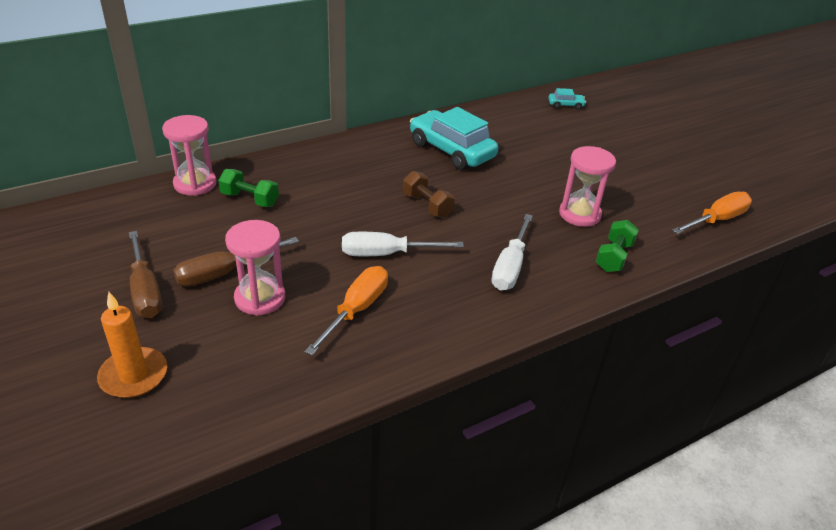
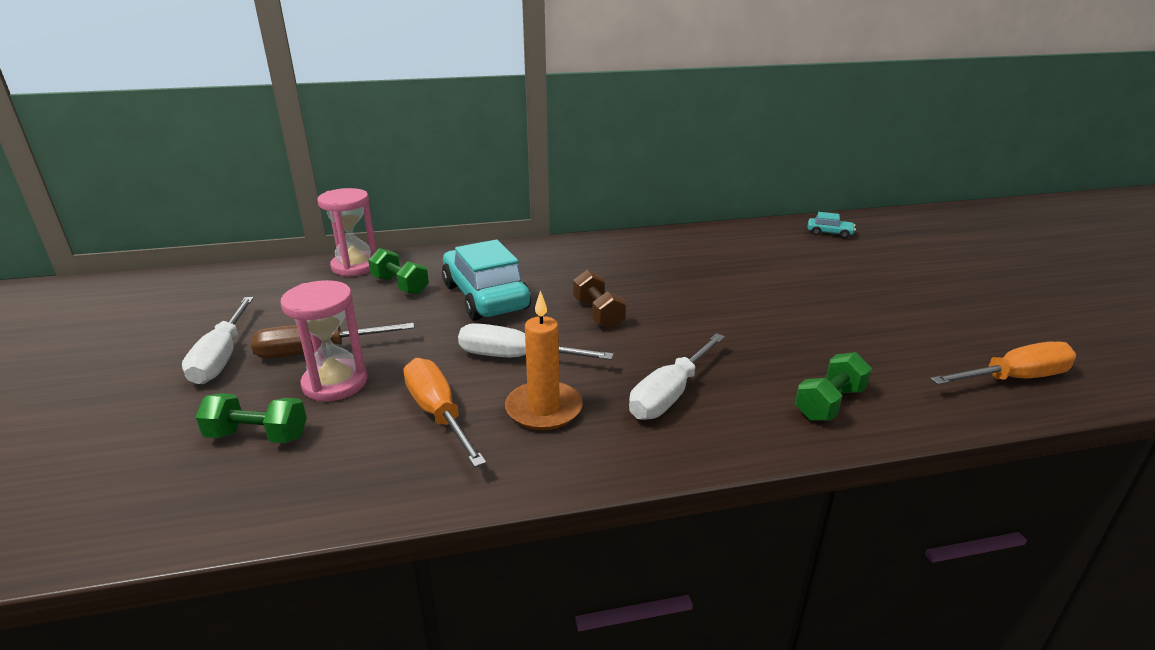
camera: 20 degrees right, 10 degrees down
orange candle [97,292,167,398] -> orange candle moved to [505,291,583,430]
brown screwdriver [129,231,162,318] -> white screwdriver [182,297,254,384]
orange screwdriver [305,266,388,355] -> orange screwdriver turned 75 degrees counterclockwise [403,358,486,467]
turquoise car [410,107,498,170] -> turquoise car moved to [442,240,531,321]
pink hourglass [559,146,616,227] -> none
none -> green dumbbell [196,393,307,443]

